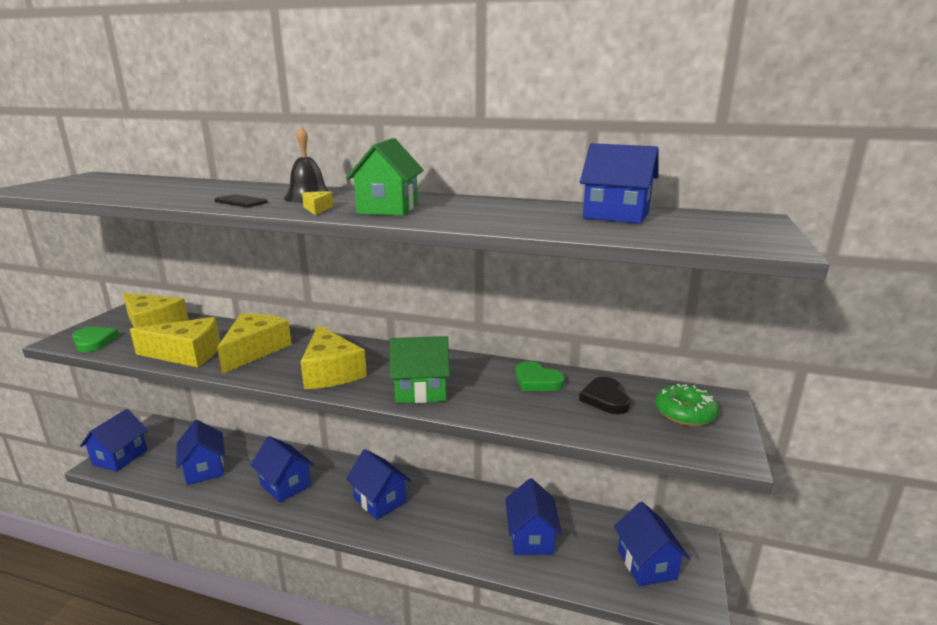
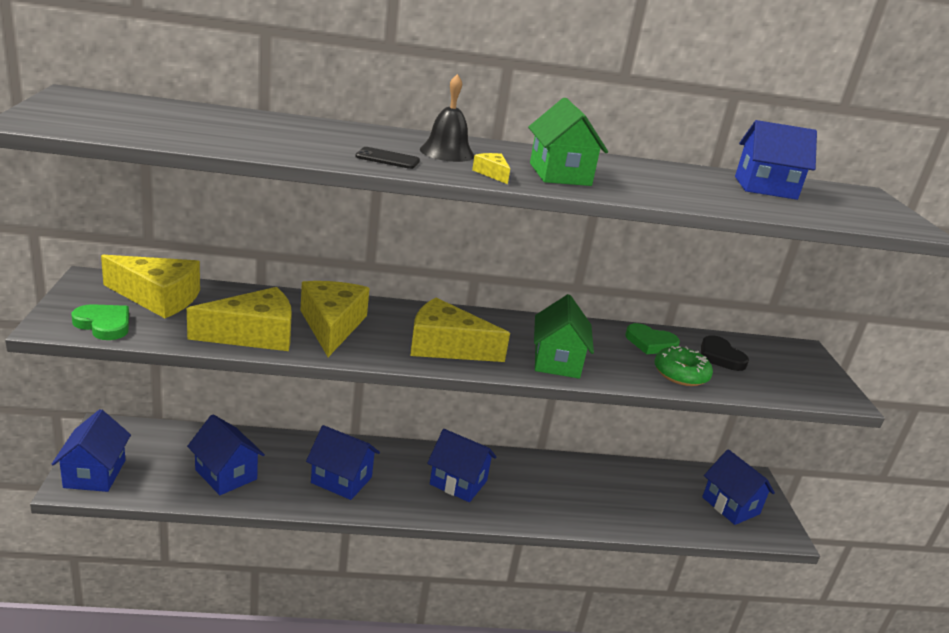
camera: 25 degrees left, 5 degrees up
yellow cheese [301,325,367,389] -> yellow cheese turned 150 degrees clockwise [411,298,510,362]
green house [390,336,450,403] -> green house turned 60 degrees counterclockwise [534,294,594,379]
blue house [505,478,562,555] -> none
green donut [655,384,719,426] -> green donut moved to [654,346,713,386]

